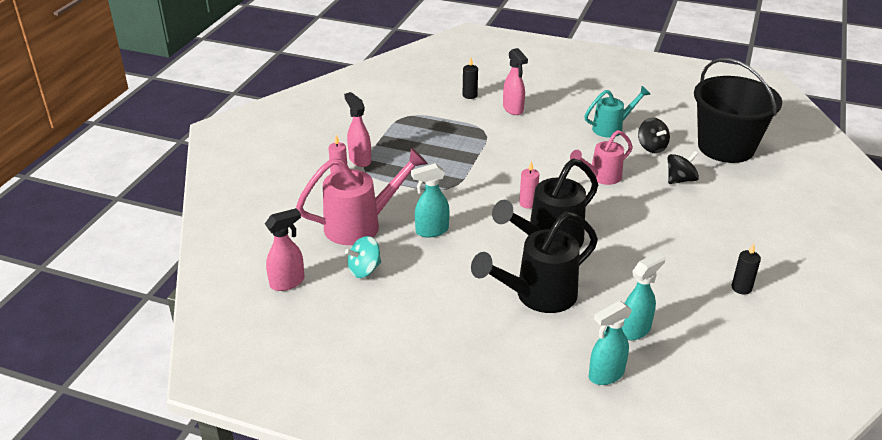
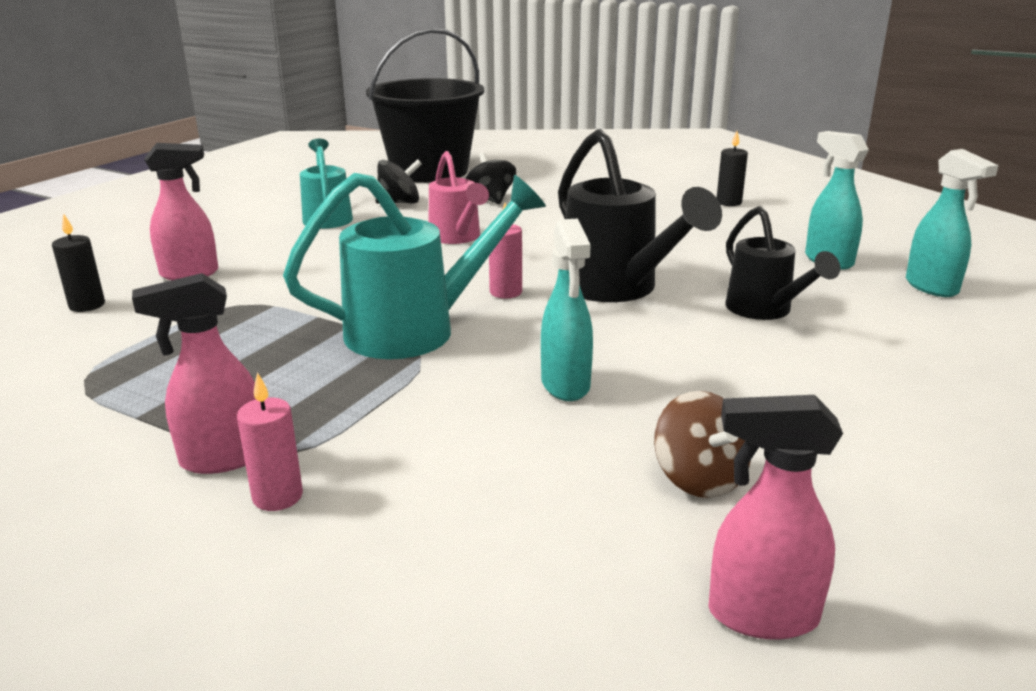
camera: 80 degrees left, 10 degrees down
pink spray bottle [265,208,304,291] -> pink spray bottle turned 60 degrees counterclockwise [708,395,843,640]
pink watering can [296,148,428,245] -> none
turquoise spinning top [345,236,381,278] -> brown spinning top [654,391,751,498]
black watering can [471,212,598,313] -> black watering can [725,206,840,320], size x0.63
none -> turquoise watering can [283,173,546,359]

